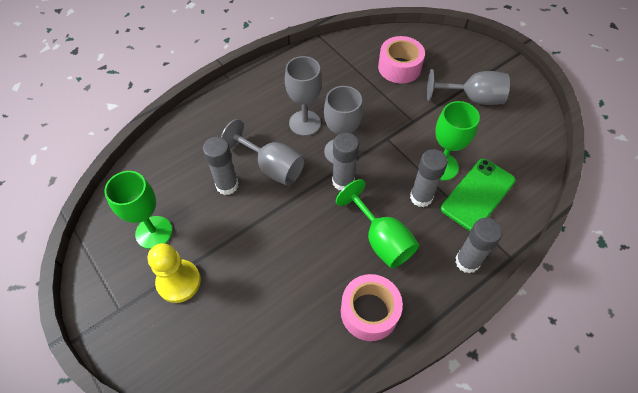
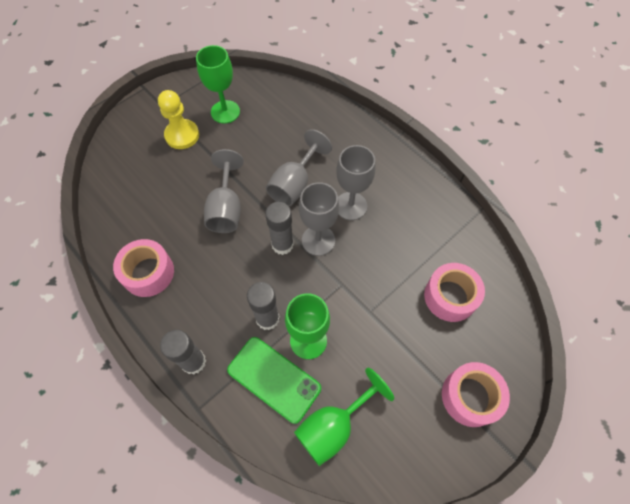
camera: 85 degrees right, 5 degrees up
grey glue stick [203,137,238,195] -> none
green goblet [336,179,419,269] -> green goblet moved to [294,368,394,466]
grey goblet [427,69,510,105] -> grey goblet moved to [204,149,244,233]
none -> pink tape [442,362,510,427]

